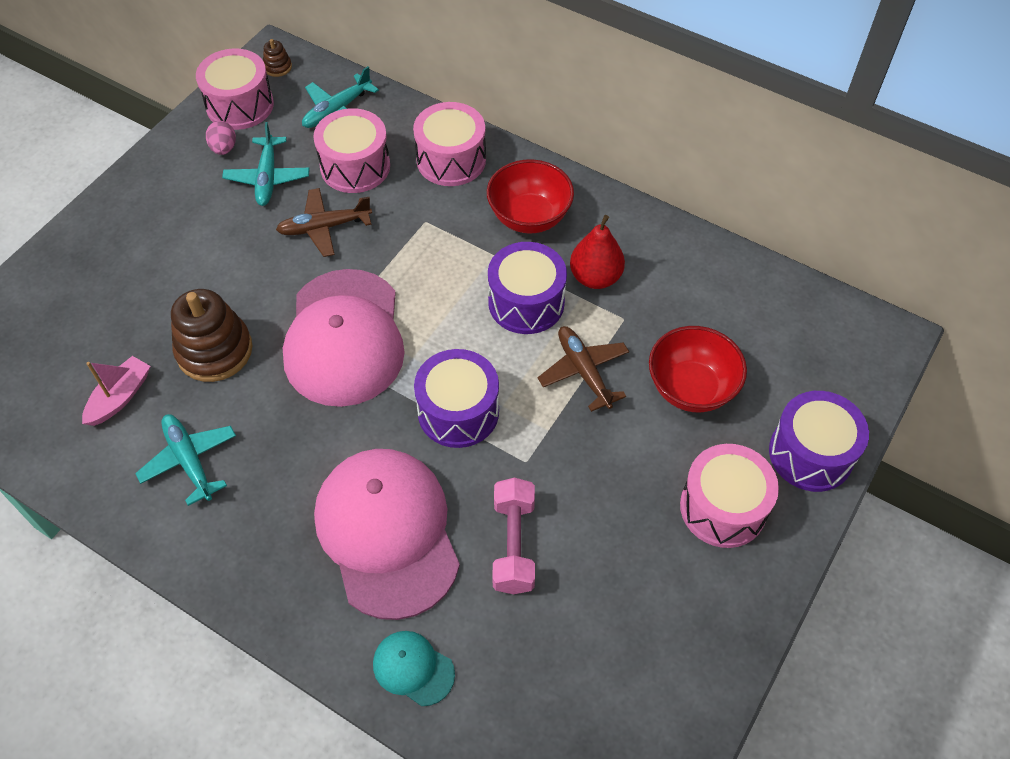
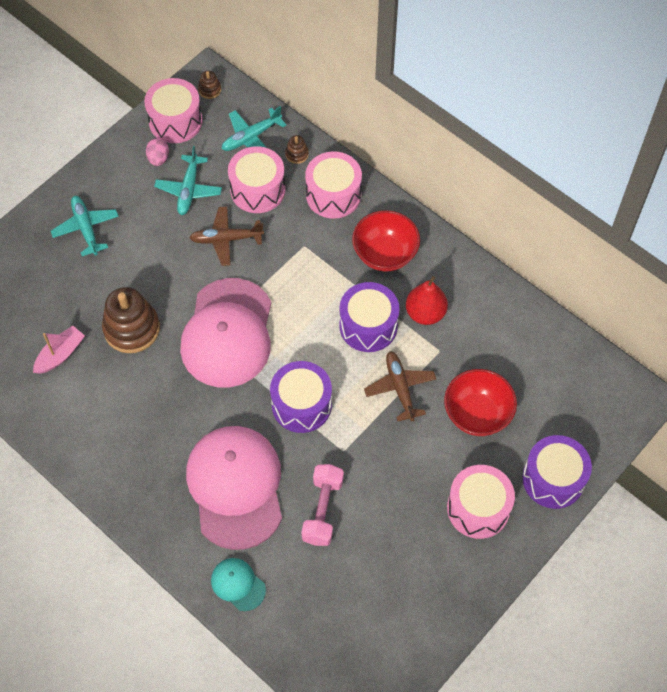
camera: 10 degrees right, 5 degrees up
turquoise plane [135,414,236,506] -> turquoise plane moved to [51,196,119,256]
none -> brown stacking toy [285,135,309,164]

